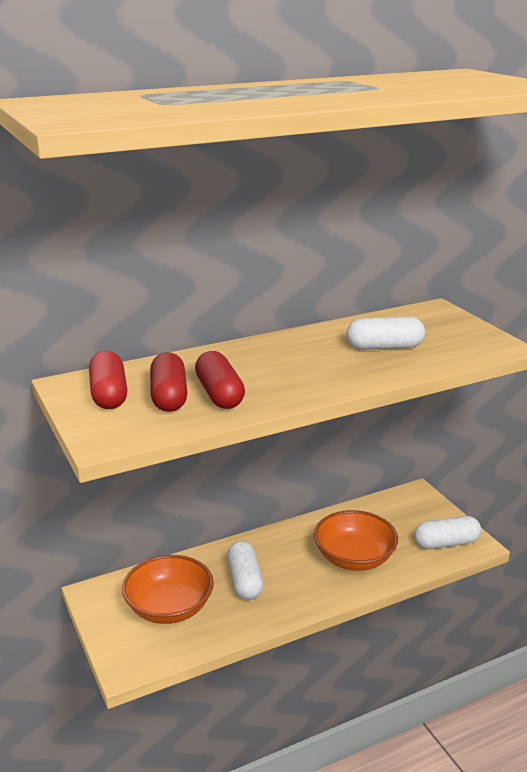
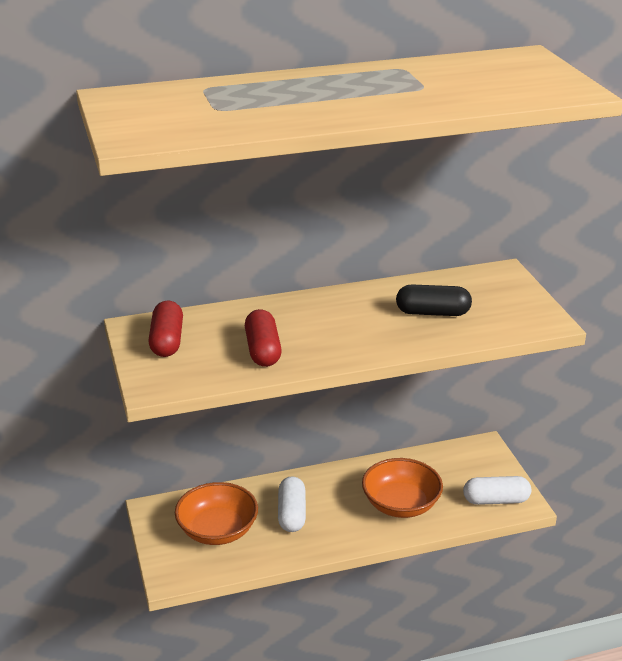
camera: 10 degrees right, 5 degrees up
red capsule [150,352,187,412] -> none
white capsule [347,316,425,350] -> black capsule [396,284,472,316]

